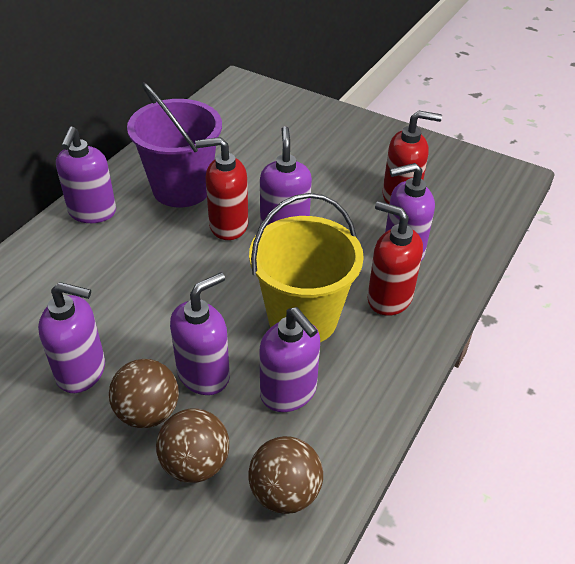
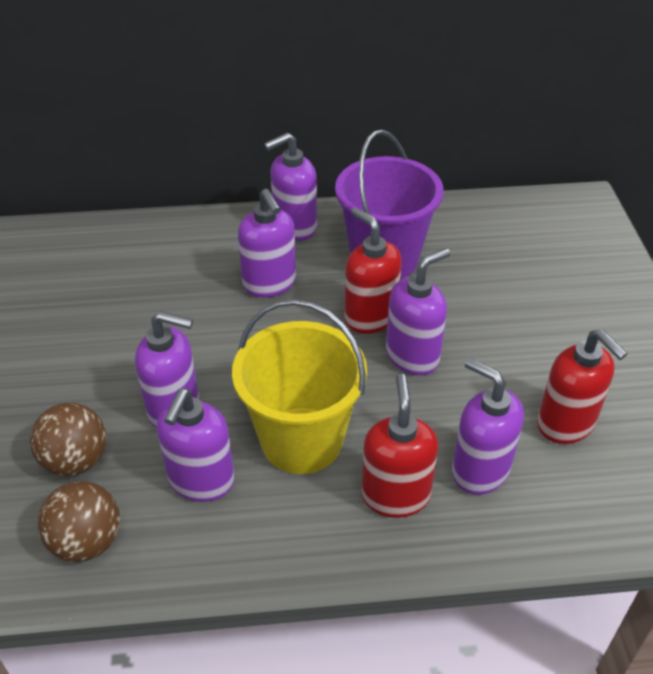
camera: 55 degrees right, 0 degrees up
purple soap dispenser [38,282,105,393] -> purple soap dispenser moved to [238,189,296,297]
brown ball [109,359,179,428] -> none

